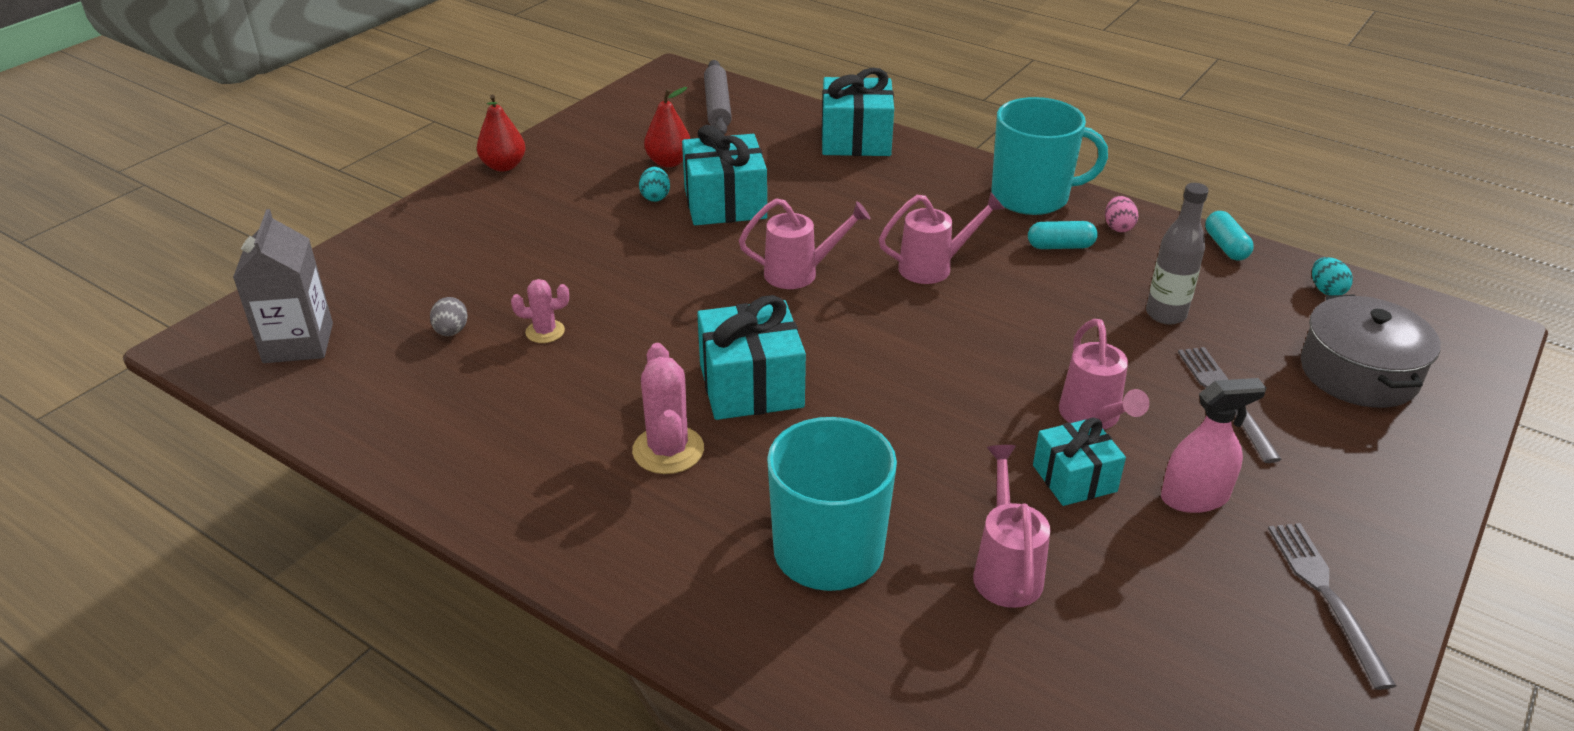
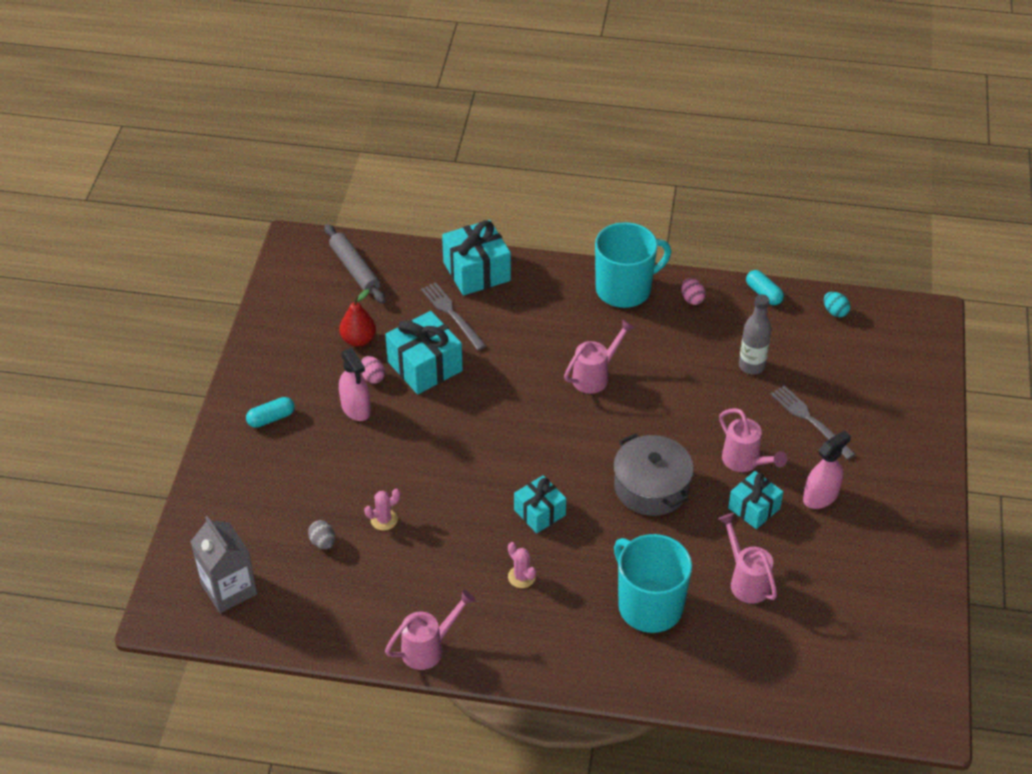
camera: 25 degrees left, 10 degrees up
red pear [477,95,526,172] -> none
pink cactus [632,343,704,474] -> pink cactus [508,542,536,588], size x0.61
turquoise egg [639,167,670,202] -> pink egg [361,356,385,384]
turquoise gift [697,295,806,420] -> turquoise gift [514,475,566,533], size x0.63
pink watering can [739,198,870,289] -> pink watering can moved to [385,589,476,670]
turquoise capsule [1028,221,1098,249] -> turquoise capsule moved to [246,397,295,428]
grey fork [1268,523,1396,690] -> grey fork moved to [421,282,486,350]
grey pot [1301,294,1441,408] -> grey pot moved to [613,433,694,516]
none -> pink spray bottle [339,348,371,421]

